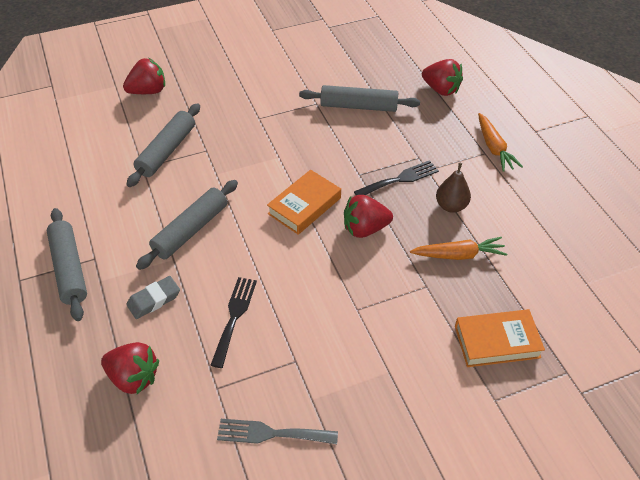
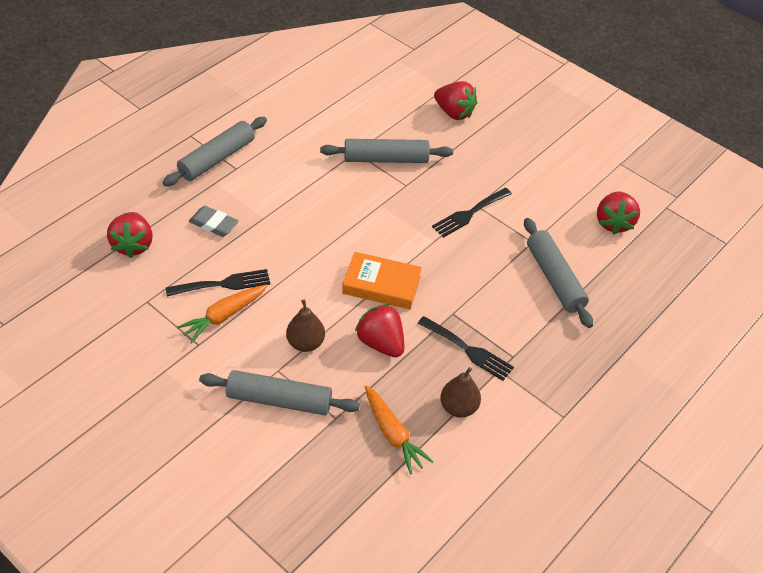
camera: 60 degrees right, 0 degrees up
grey rolling pin [136,180,238,270] -> grey rolling pin moved to [199,370,360,415]
grey fork [217,419,338,444] -> none
red strawberry [422,59,463,96] -> red strawberry moved to [597,192,640,235]
orange book [455,309,545,367] -> none
orange carrot [478,113,523,172] -> orange carrot moved to [177,284,267,343]
none -> brown pear [286,300,325,352]
none -> black fork [432,188,512,238]

